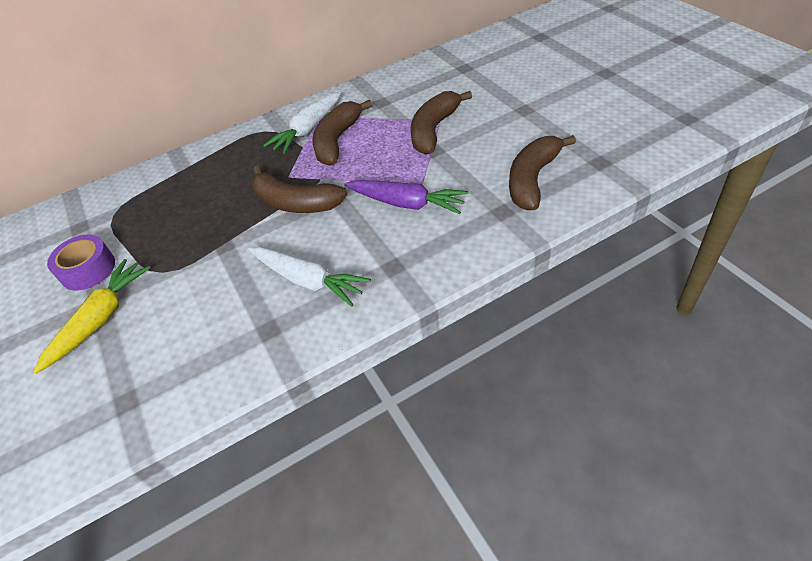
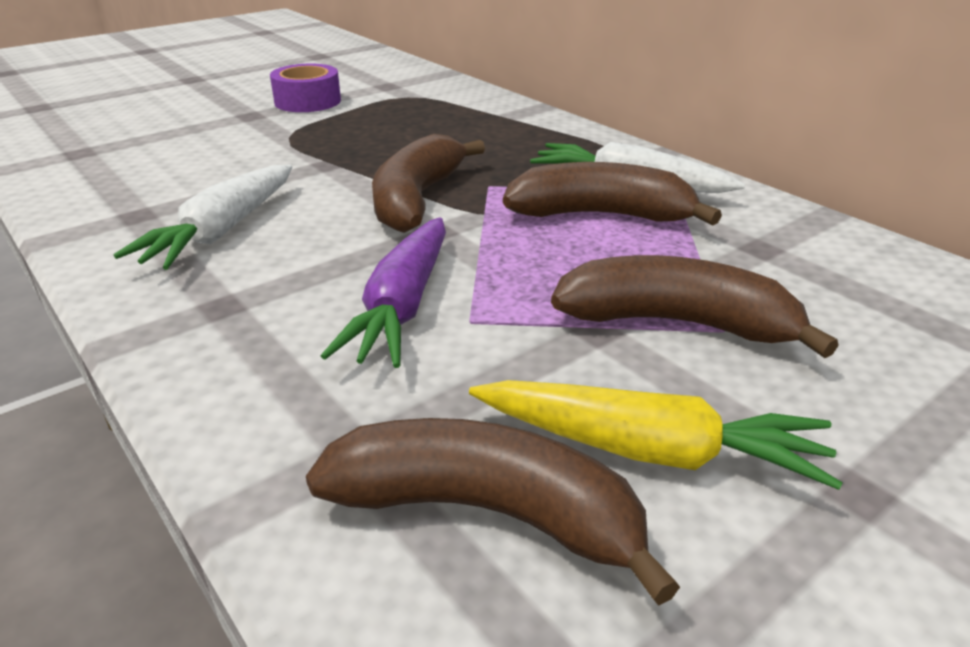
camera: 75 degrees right, 15 degrees down
yellow carrot [33,259,150,374] -> yellow carrot moved to [469,380,843,490]

